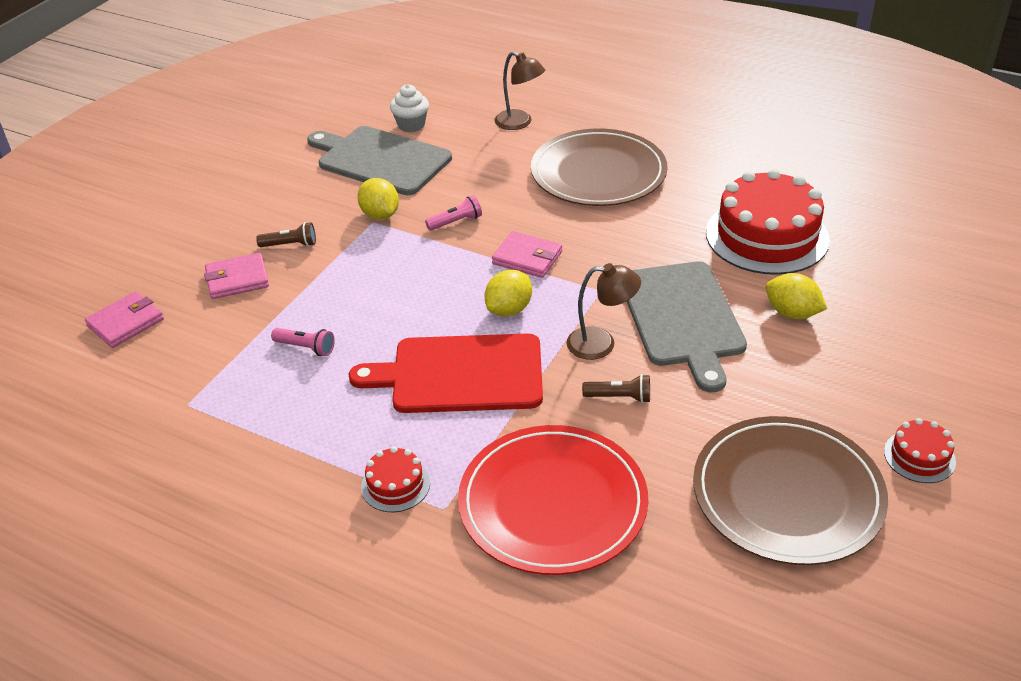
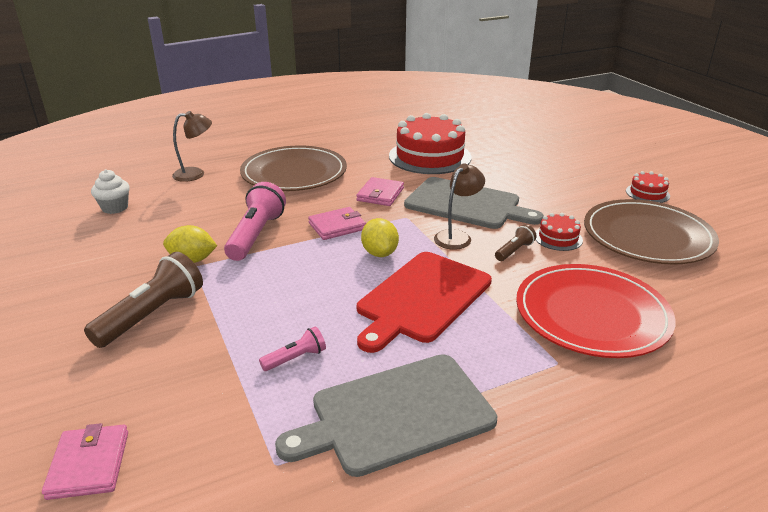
camera: 55 degrees left, 10 degrees down
pink wallet [204,253,269,299] -> pink wallet moved to [356,177,404,206]
brown flashlight [256,222,316,247] -> brown flashlight [84,252,203,348], size x1.97
grey cutting board [307,126,452,195] -> grey cutting board moved to [275,354,497,477]
red cake [361,446,430,512] -> red cake moved to [536,213,583,251]
pink flashlight [425,195,482,231] -> pink flashlight [224,182,286,261], size x1.97
yellow lemon [766,273,827,319] -> none

